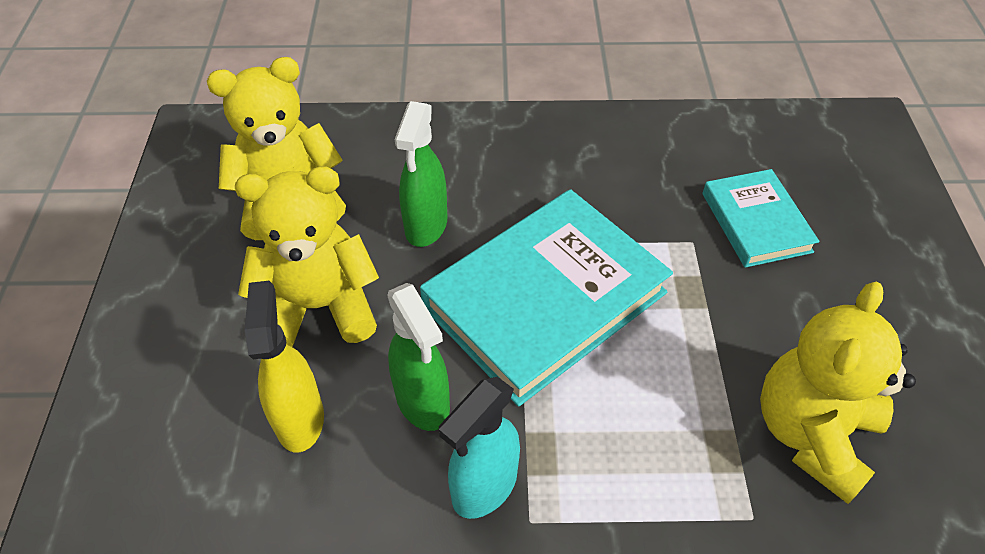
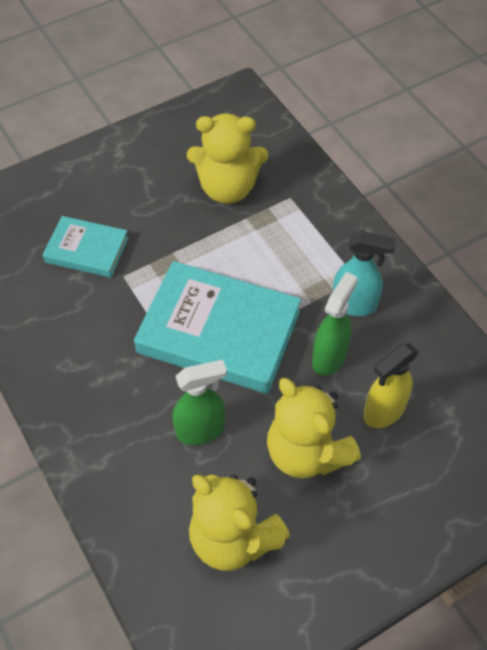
camera: 120 degrees left, 5 degrees up
turquoise book [702,169,820,268] -> turquoise book turned 60 degrees clockwise [43,216,129,277]

